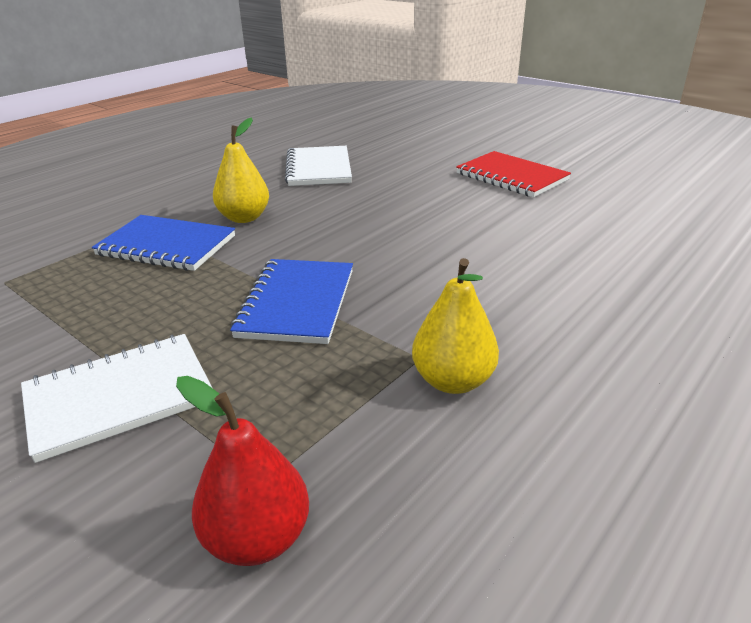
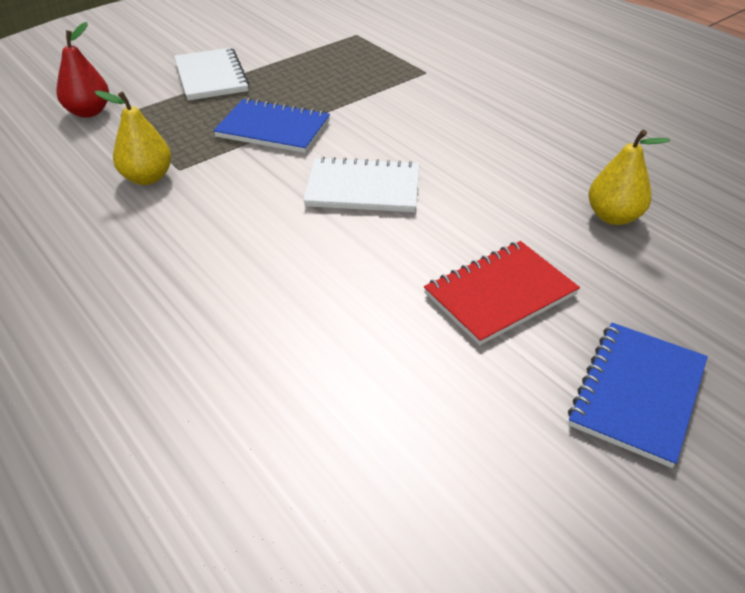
camera: 100 degrees right, 10 degrees up
blue notebook [92,215,235,271] -> blue notebook moved to [568,323,708,468]
yellow pear [213,118,269,223] -> yellow pear moved to [588,130,670,225]
white notebook [285,146,352,186] -> white notebook moved to [303,157,419,212]

